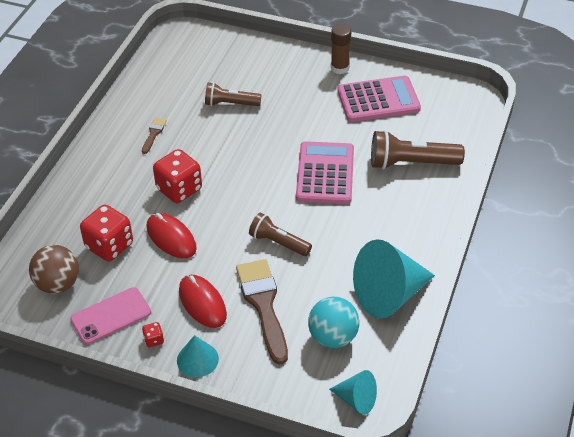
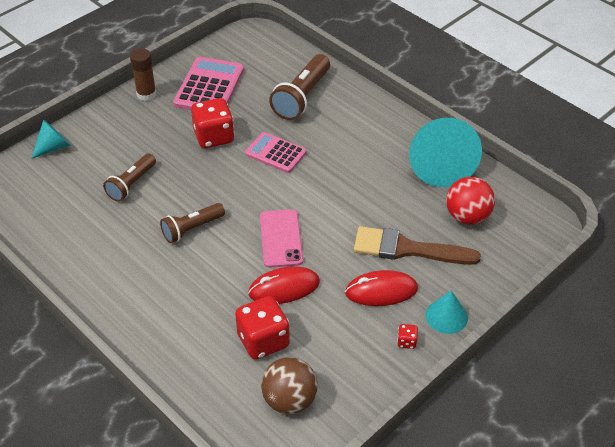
camera: 65 degrees left, 0 degrees up
pink phone [70,287,151,344] -> pink phone moved to [260,209,303,268]
brown brush [142,117,167,154] -> none
red dice [153,149,202,203] -> red dice moved to [191,98,235,148]
brown flashlight [249,213,312,256] -> brown flashlight moved to [160,203,225,243]
pink calculator [296,141,354,204] -> pink calculator [245,132,307,173], size x0.66
turquoise ball [308,297,359,348] -> red ball [446,177,495,225]
turquoise cone [329,370,377,415] -> turquoise cone moved to [32,120,71,158]

